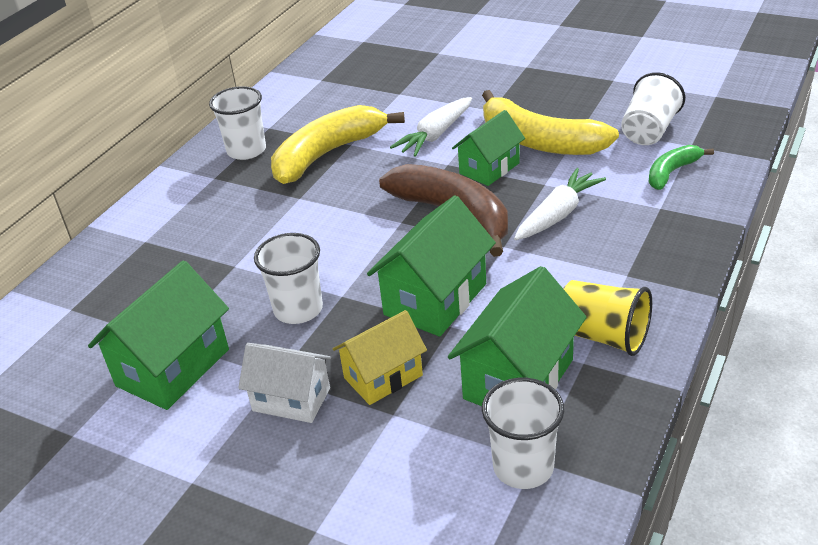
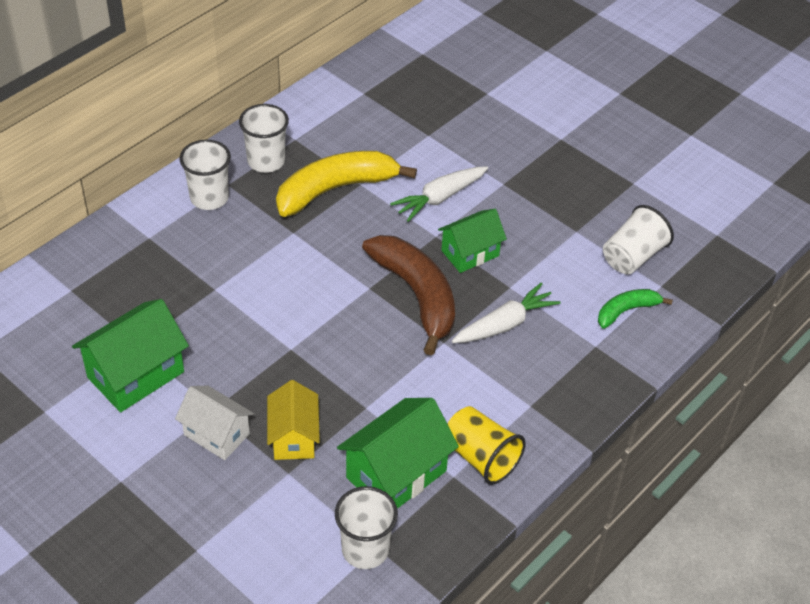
camera: 10 degrees right, 10 degrees up
white cup [254,233,323,324] -> white cup moved to [179,140,231,210]
yellow house [333,310,427,405] -> yellow house turned 75 degrees counterclockwise [267,380,320,460]
green house [367,195,496,337] -> none
yellow banana [482,90,619,155] -> none

